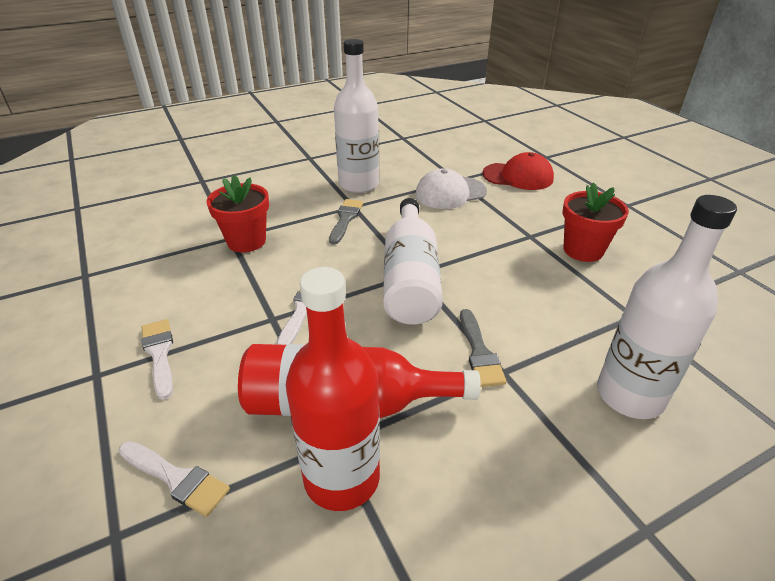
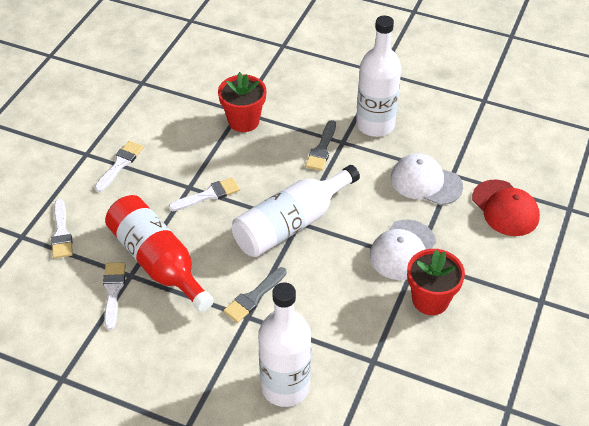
camera: 50 degrees right, 10 degrees up
red bottle [286,267,380,511] -> white brush [103,262,126,330]
grey brush [329,199,363,245] -> grey brush turned 135 degrees clockwise [305,120,336,171]
none -> white cap [369,219,436,280]

